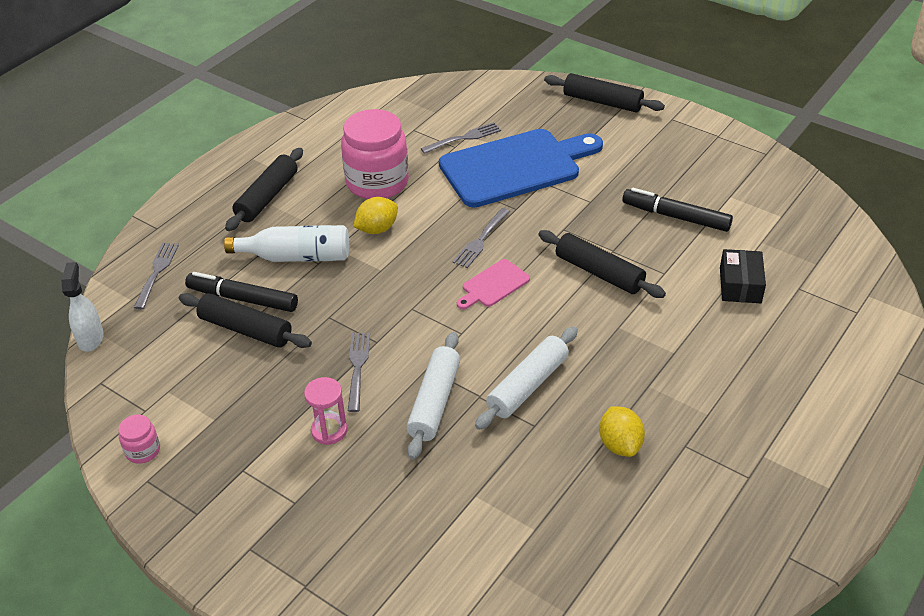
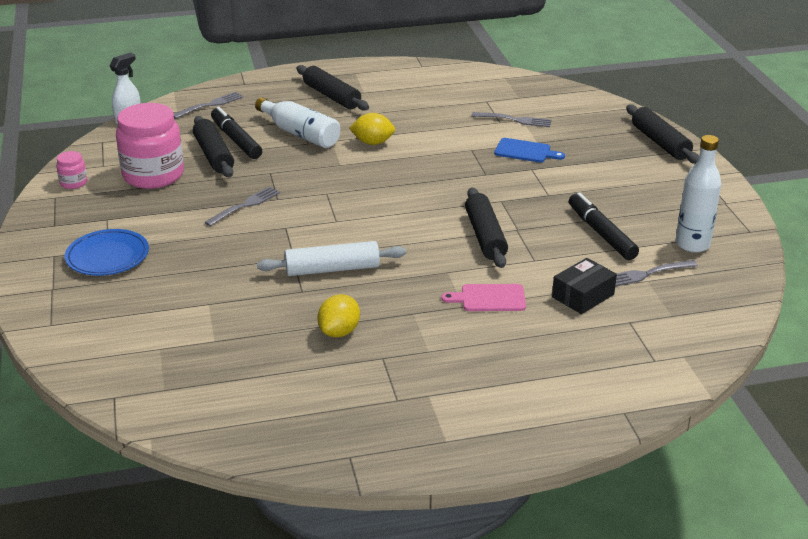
camera: 40 degrees right, 10 degrees down
black rolling pin [225,148,303,231] -> black rolling pin turned 75 degrees clockwise [297,65,369,111]
pink hourglass [304,377,347,445] -> none
pink jar [341,109,409,199] -> pink jar moved to [116,103,184,189]
white rolling pin [406,332,460,460] -> none
blue cutting board [439,129,603,208] -> blue cutting board [494,138,565,163], size x0.44
grey fork [452,208,510,268] -> grey fork moved to [615,260,698,286]
pink cutting board [457,259,530,309] -> pink cutting board moved to [441,284,526,311]
none -> blue plate [65,229,149,276]
none -> white bottle [676,135,721,253]

